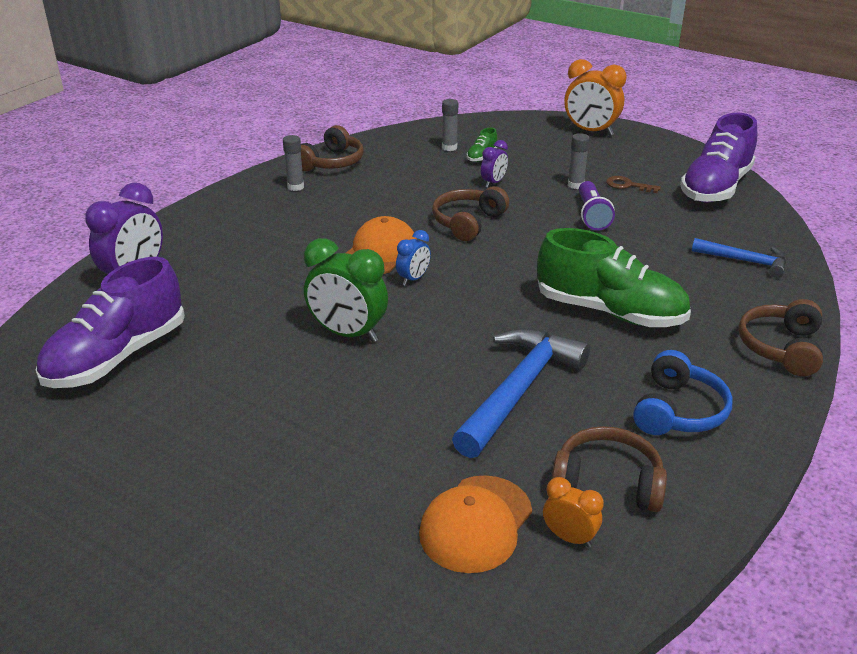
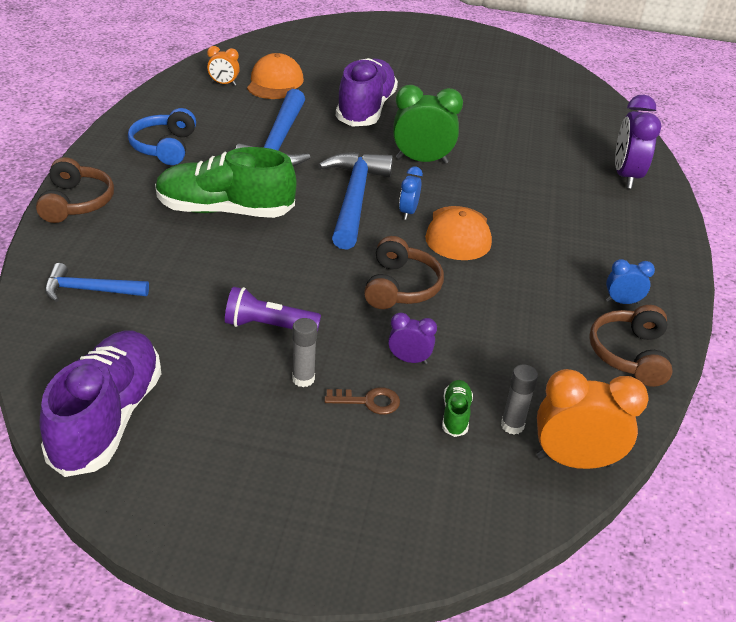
camera: 155 degrees right, 5 degrees up
purple shoe [36,257,185,388] -> purple shoe moved to [336,58,398,127]
grey glue stick [283,135,304,191] -> blue clock [606,259,655,304]
purple clock [481,140,508,188] -> purple clock turned 90 degrees clockwise [388,312,437,364]
brown headphones [552,426,667,512] -> none
orange clock [564,59,627,136] -> orange clock moved to [537,369,648,469]
purple flashlight [579,181,615,230] -> purple flashlight turned 60 degrees counterclockwise [225,287,321,332]
brown key [606,176,661,193] -> brown key moved to [324,387,400,415]
none -> blue hammer [318,152,393,250]

